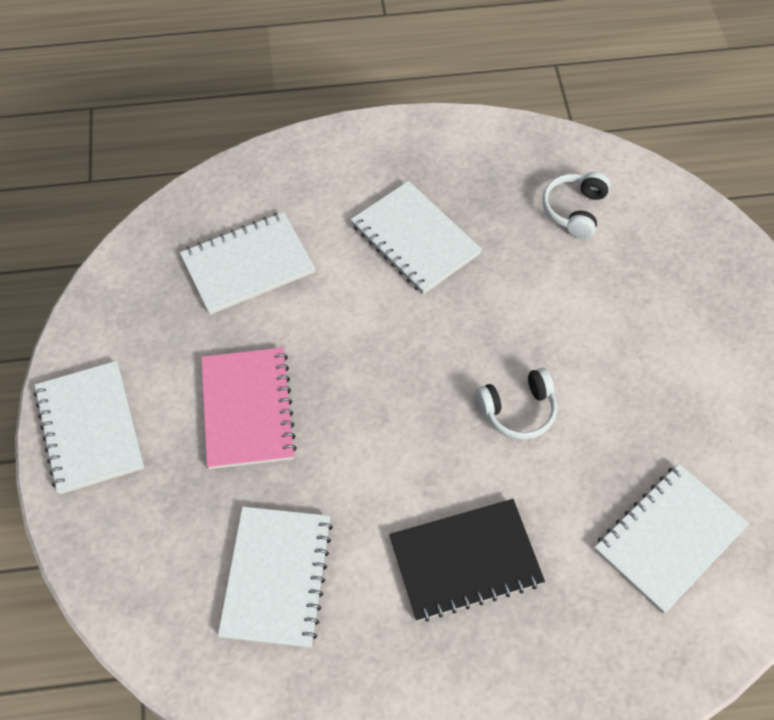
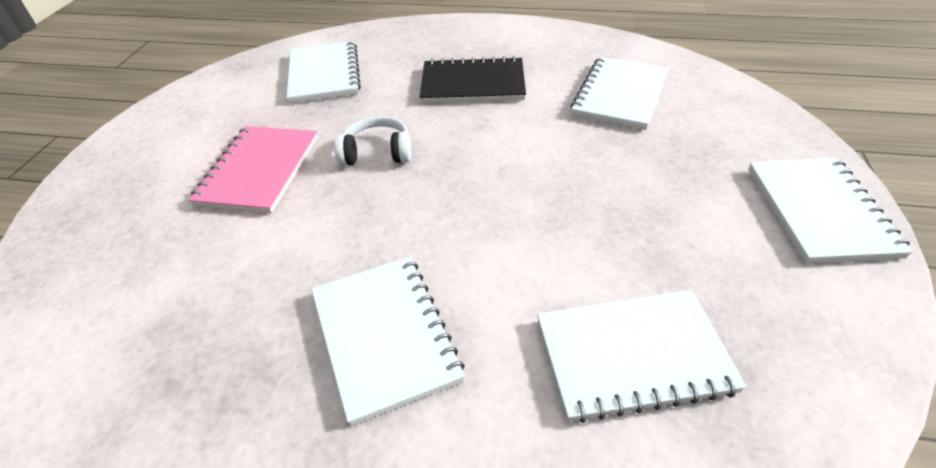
camera: 160 degrees left, 15 degrees down
pink notebook [201,347,297,469] -> pink notebook moved to [189,126,318,213]
white headphones [542,172,611,239] -> none
white notebook [595,464,749,614] -> white notebook turned 75 degrees counterclockwise [287,41,361,103]

